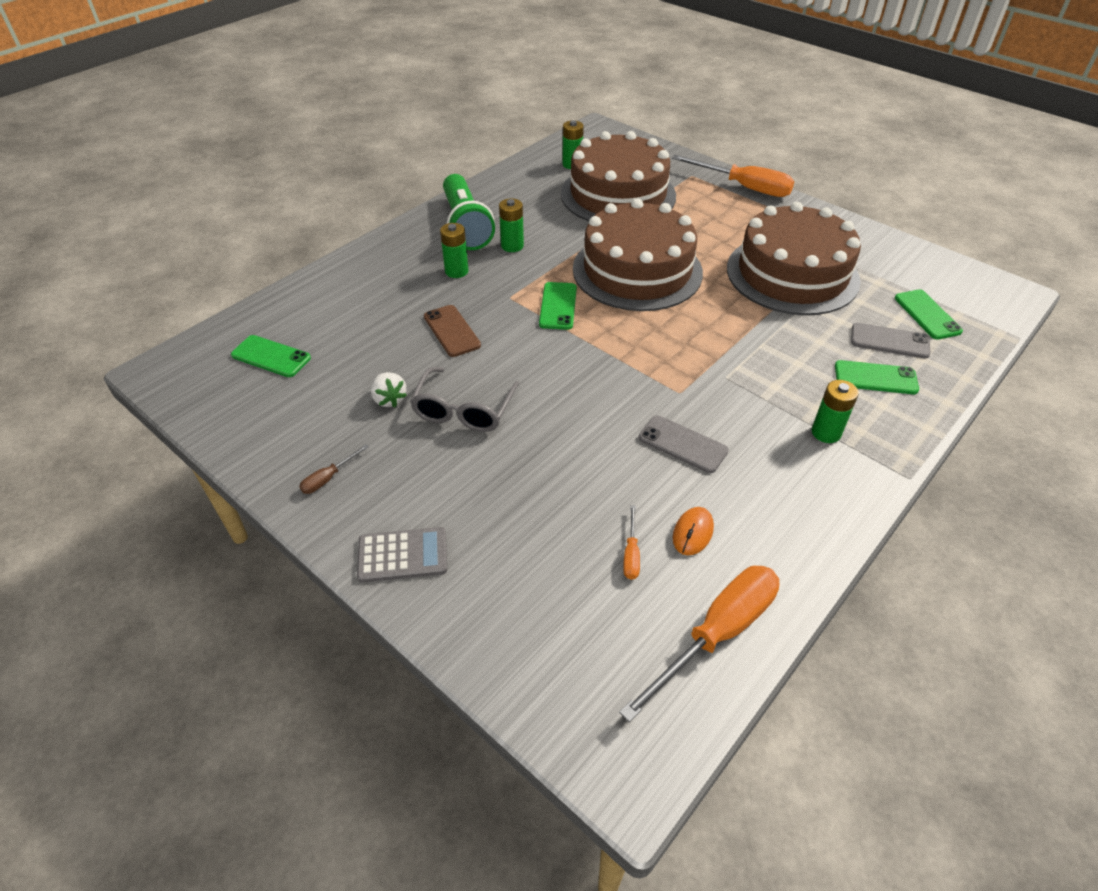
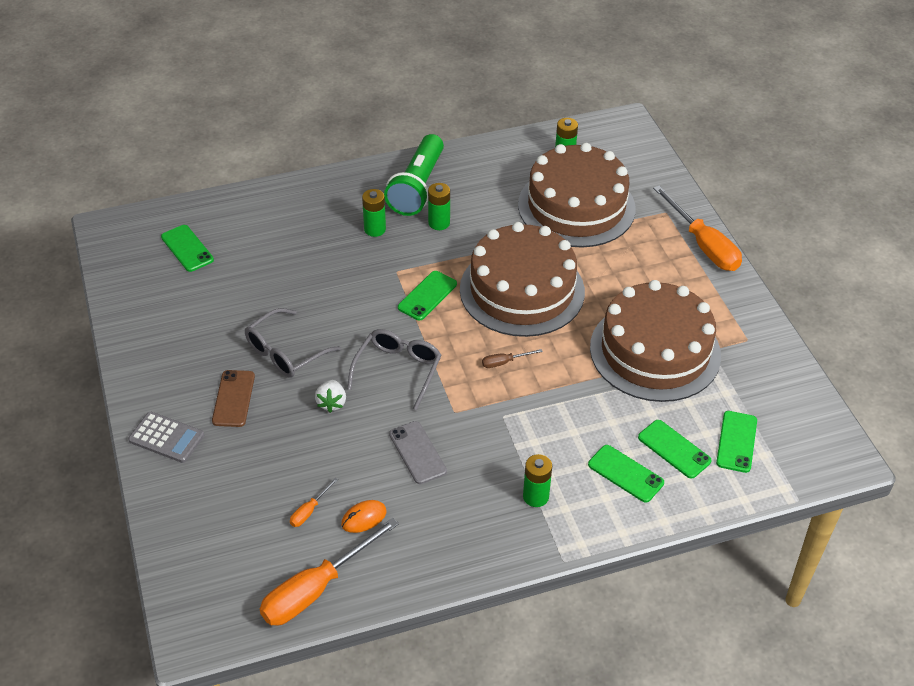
camera: 30 degrees right, 0 degrees up
brown screwdriver [299,445,369,494] -> brown screwdriver moved to [482,349,543,368]
white strawberry [371,372,407,407] -> white strawberry moved to [315,380,346,413]
brown phone [424,305,481,357] -> brown phone moved to [212,370,255,427]
orange screwdriver [619,566,780,722] -> orange screwdriver turned 150 degrees clockwise [260,518,399,626]
grey phone [851,323,931,359] -> green phone [638,420,712,479]
none -> grey glasses [347,329,441,410]

